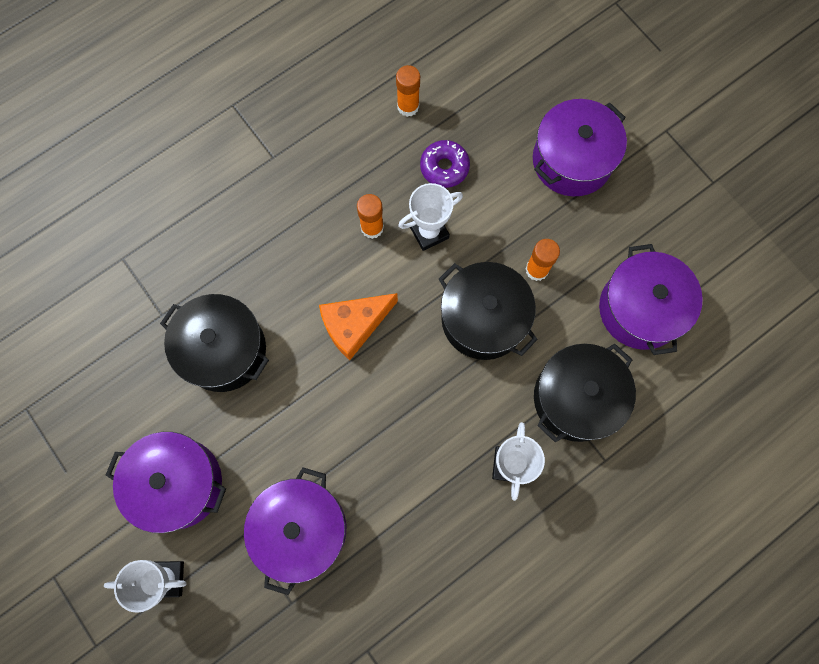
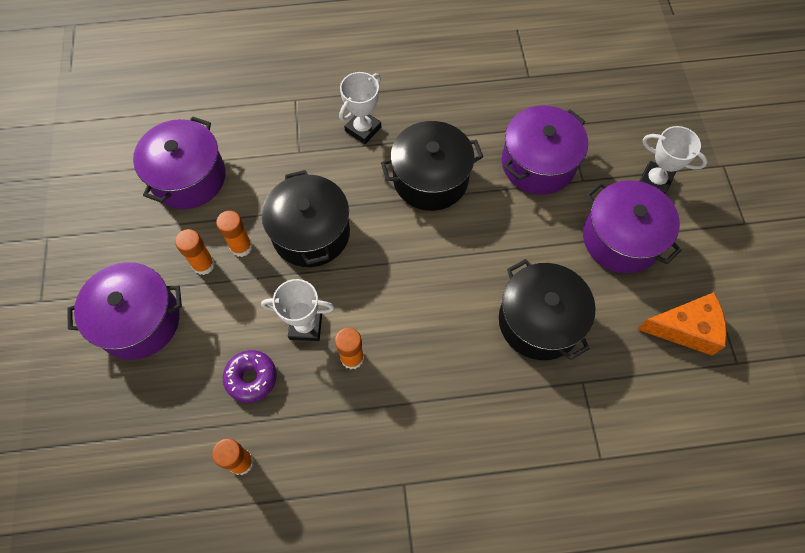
camera: 150 degrees left, 10 degrees down
orange cheese [319,293,398,360] -> orange cheese moved to [637,292,727,355]
black pot [534,344,636,442] -> black pot moved to [381,121,483,211]
none -> orange glue stick [175,229,215,275]

